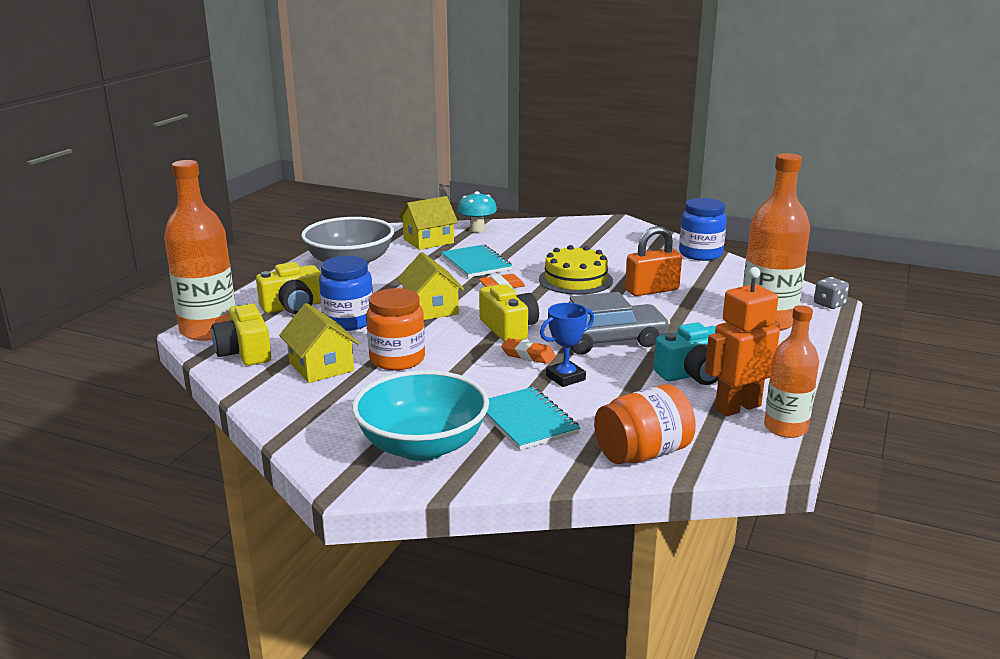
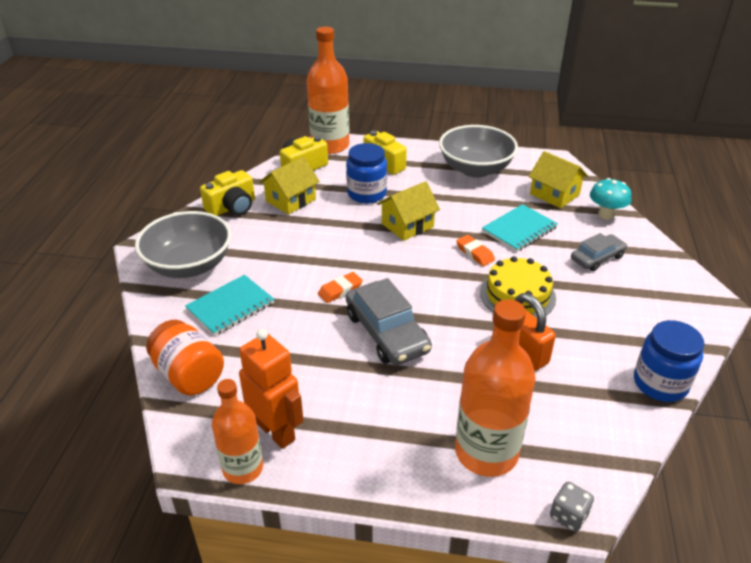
camera: 75 degrees right, 15 degrees up
turquoise bowl [352,370,489,461] -> grey bowl [135,211,231,278]
orange jar [367,288,425,370] -> none
yellow camera [479,284,539,342] -> yellow camera moved to [200,170,255,216]
orange eraser [501,338,556,364] -> orange eraser turned 45 degrees clockwise [318,272,363,303]
blue trophy [540,303,594,387] -> none
turquoise camera [654,322,718,385] -> none
none -> grey car [571,233,627,271]

